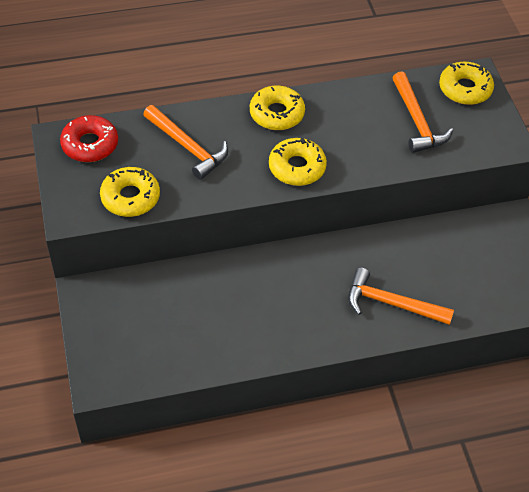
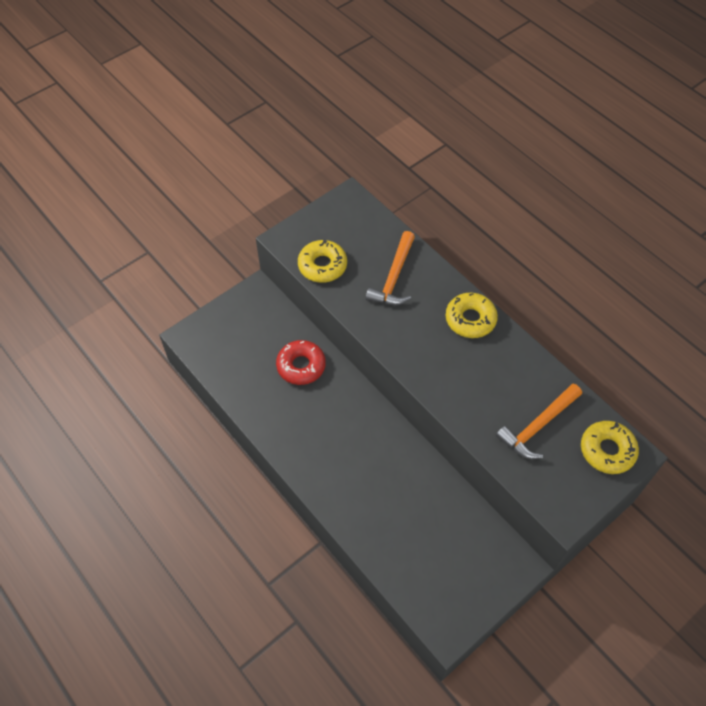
camera: 65 degrees right, 5 degrees up
red donut [60,115,118,162] -> red donut moved to [276,340,326,385]
yellow donut [269,138,327,186] -> none
orange hammer [348,268,454,325] -> none

